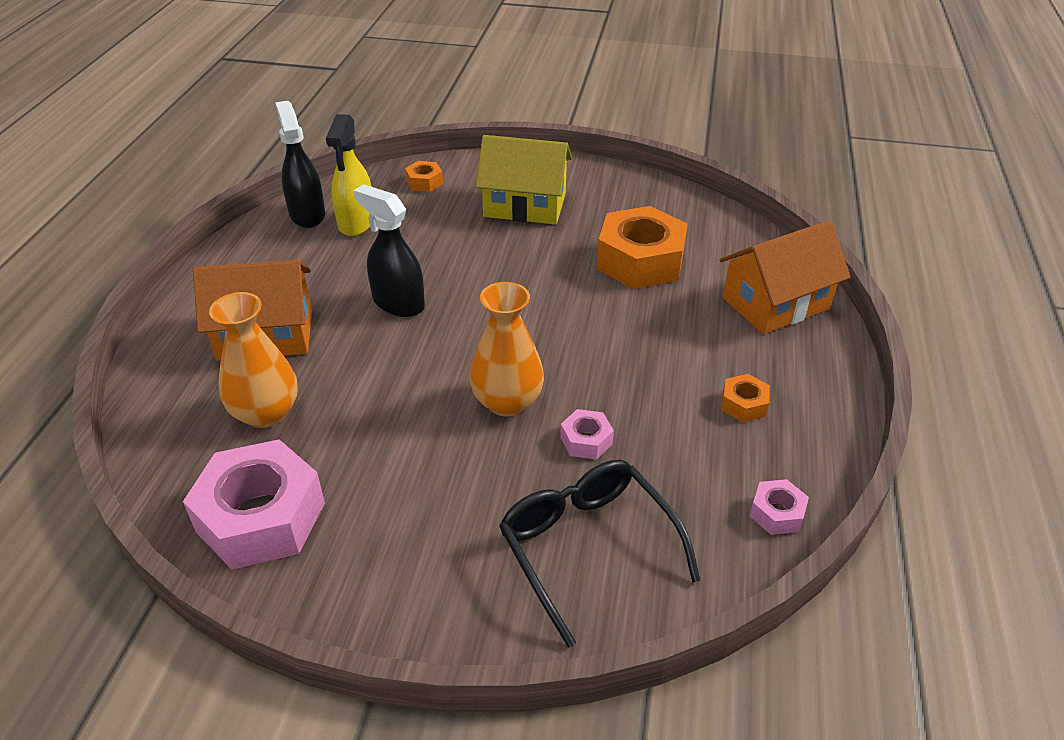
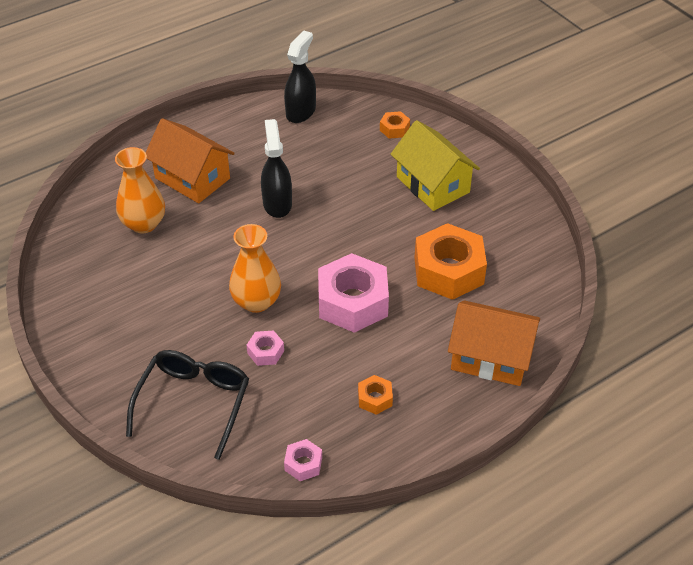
camera: 45 degrees right, 5 degrees up
pink nut [183,439,325,570] -> pink nut moved to [318,253,389,333]
yellow spray bottle [326,114,372,236] -> none

